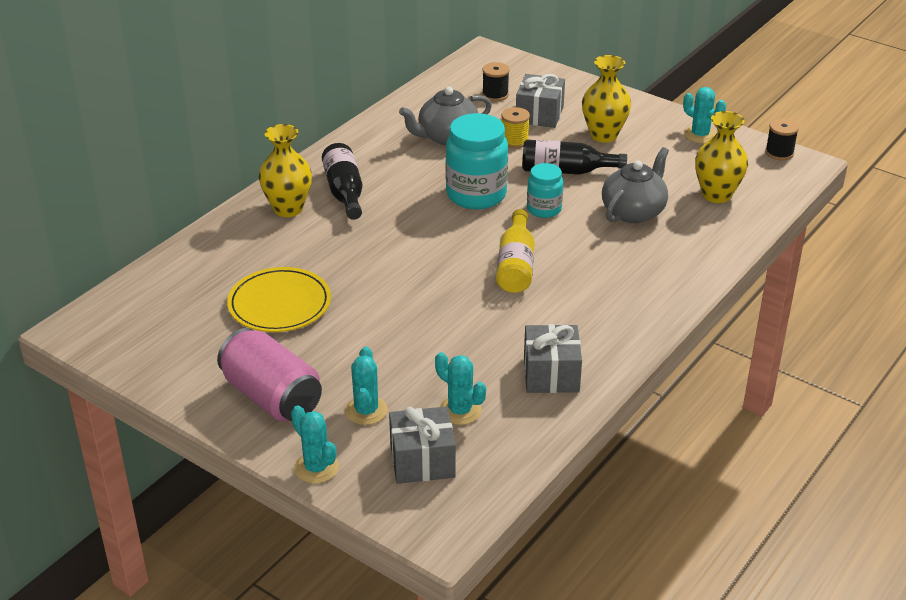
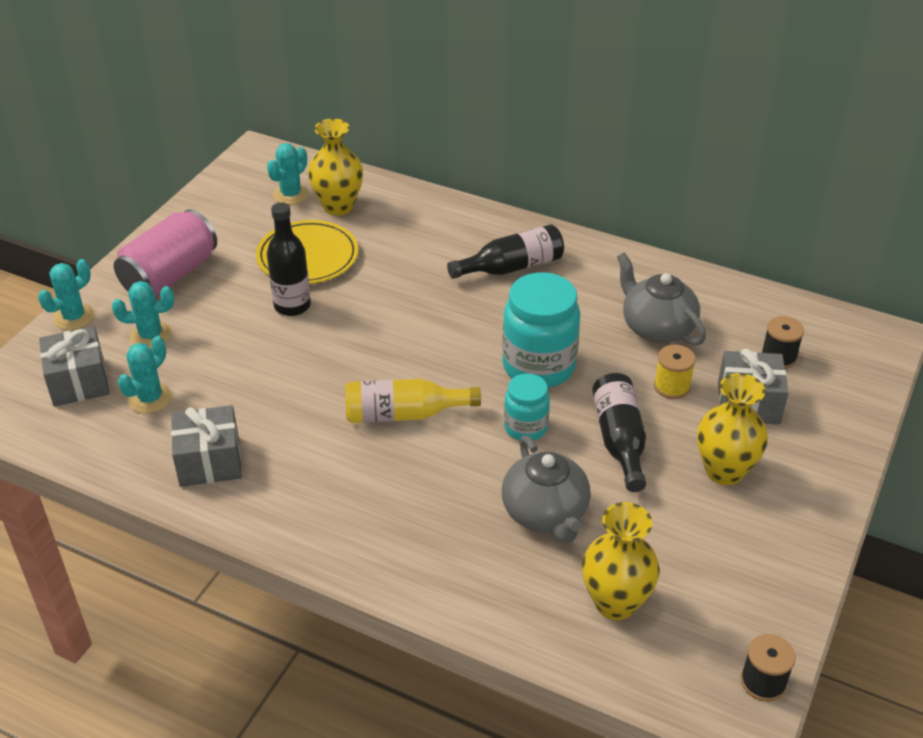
camera: 80 degrees right, 5 degrees up
yellow vase [259,124,312,217] -> yellow vase moved to [308,119,363,215]
grey teapot [602,147,669,223] -> grey teapot turned 45 degrees clockwise [502,436,591,543]
turquoise cactus [683,87,726,143] -> turquoise cactus moved to [267,143,309,205]
none -> black bottle [267,202,311,316]

